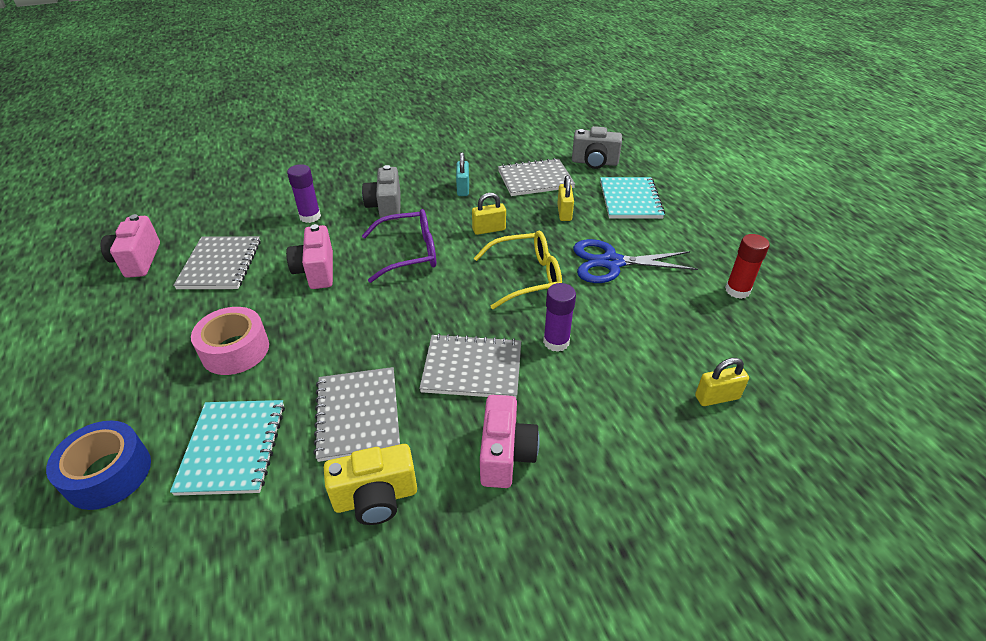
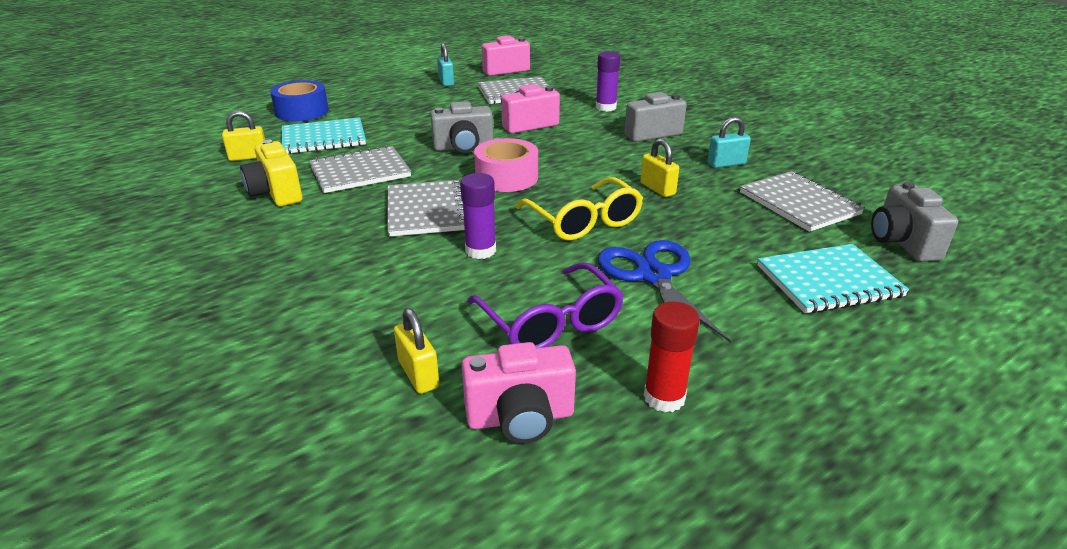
camera: 75 degrees right, 10 degrees down
pink tape [191,307,269,375] -> pink tape moved to [474,138,538,192]
purple glasses [362,209,436,283] -> purple glasses moved to [467,262,624,348]
pink camera [480,395,540,488] -> pink camera moved to [462,342,576,443]
yellow padlock [557,175,574,221] -> yellow padlock moved to [222,111,265,161]
none -> grey camera [430,101,493,153]
none -> turquoise padlock [437,43,454,86]

